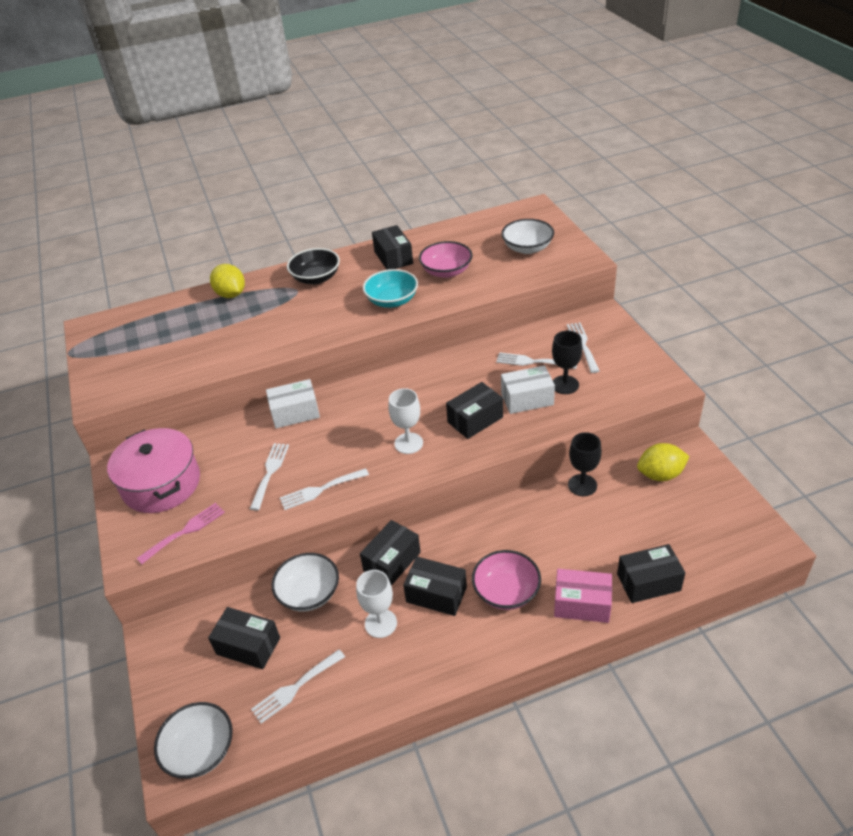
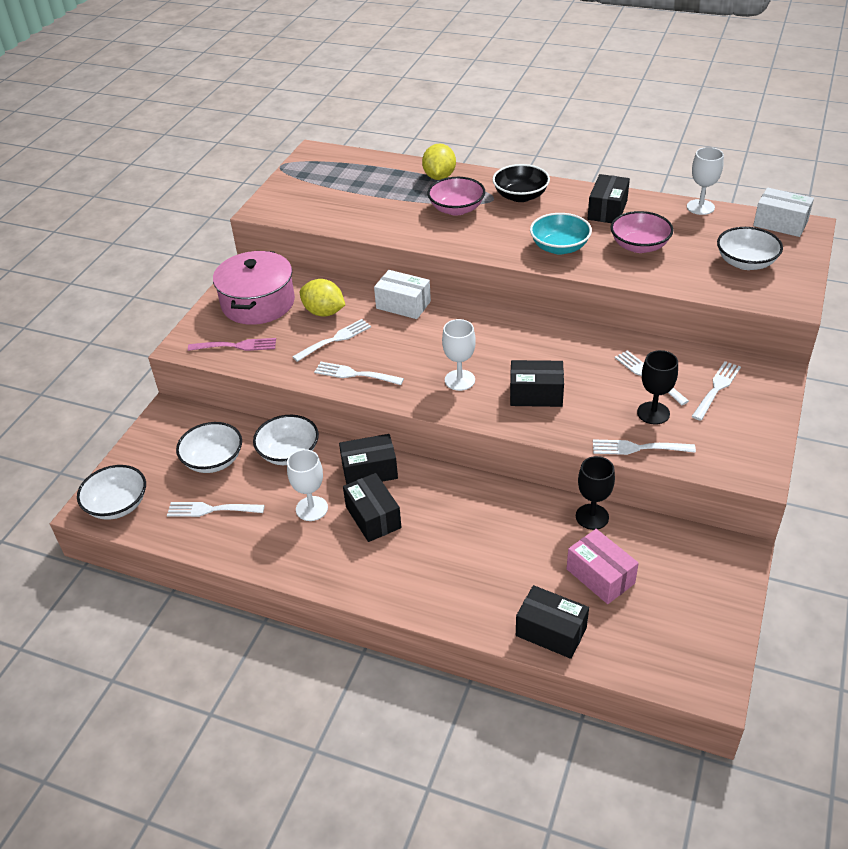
camera: 40 degrees right, 0 degrees up
black box [208,607,280,669] -> white bowl [176,422,242,473]
pink bowl [472,550,541,610] -> pink bowl moved to [427,177,485,216]
white box [501,365,555,414] -> white box moved to [753,188,814,237]
pink box [554,569,612,623] -> pink box moved to [567,529,639,604]
yellow lemon [637,443,690,481] -> yellow lemon moved to [300,279,345,317]
none -> white fork [593,439,696,455]
none -> white goblet [687,147,724,215]

